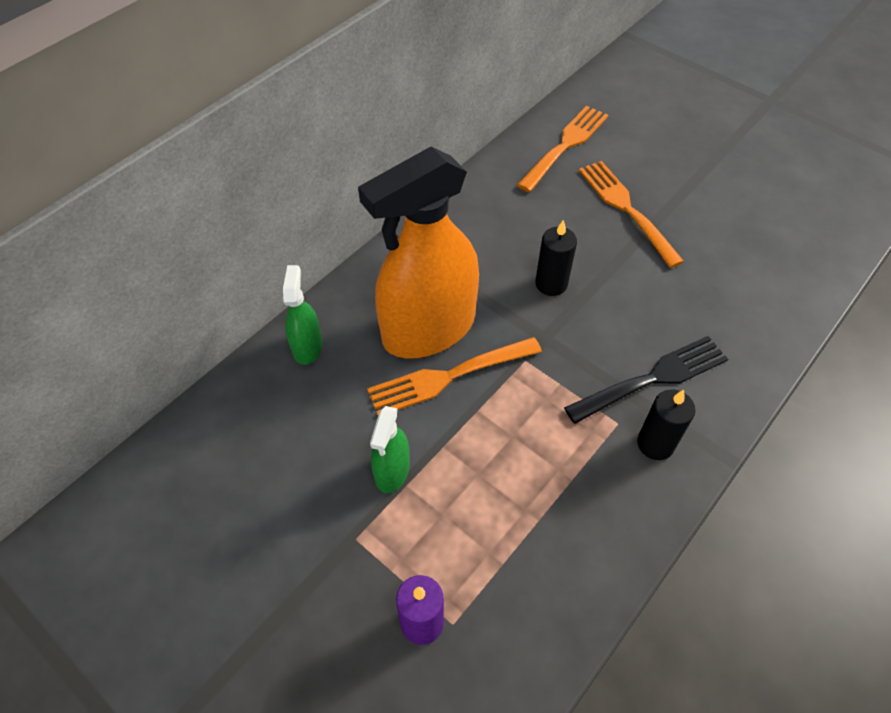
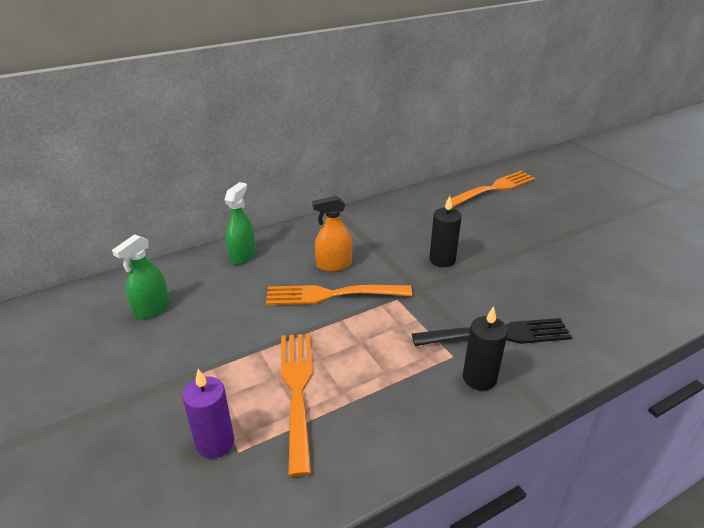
camera: 20 degrees right, 20 degrees down
orange spray bottle [358,146,479,358] -> orange spray bottle [312,196,352,272], size x0.45
green spray bottle [370,406,410,493] -> green spray bottle moved to [112,234,169,319]
orange fork [579,161,684,268] -> orange fork moved to [281,334,313,477]

